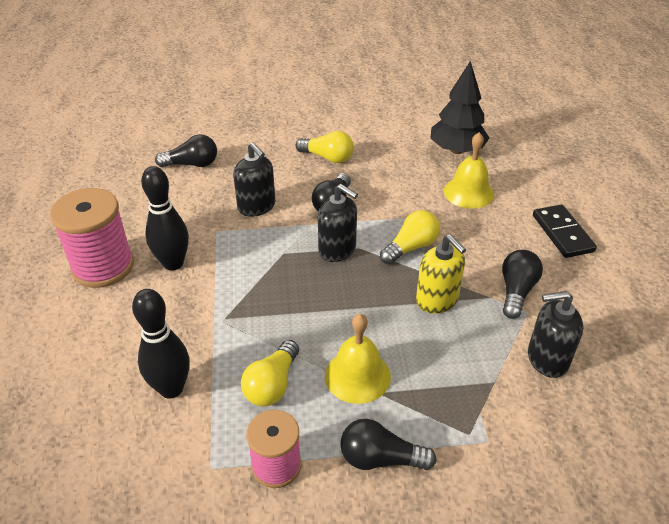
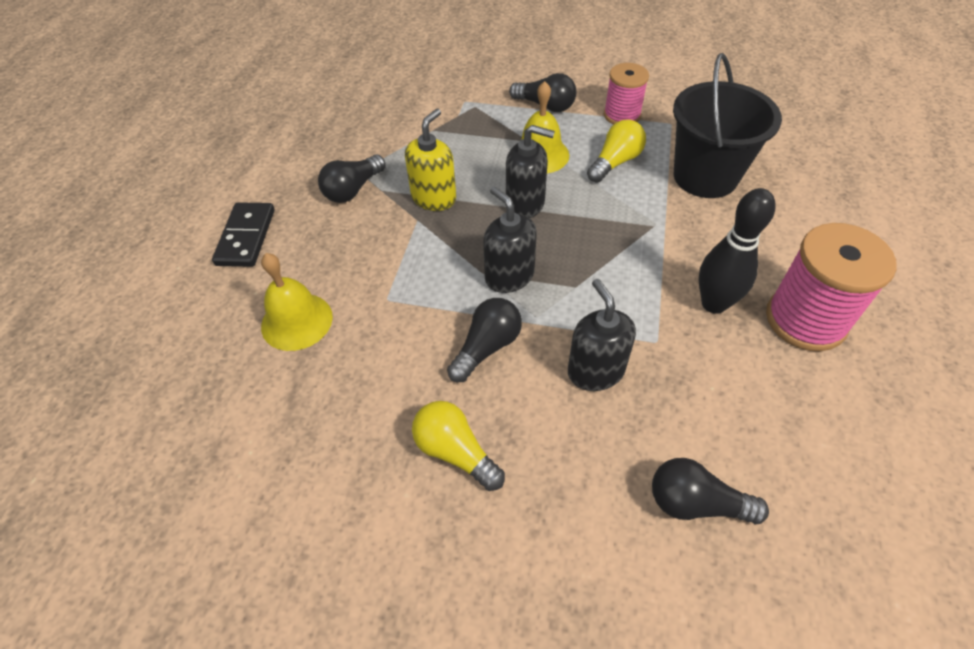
camera: 160 degrees left, 10 degrees up
black bowling pin [132,289,190,399] -> black bucket [673,53,782,198]
yellow light bulb [380,210,440,265] -> none
yellow soap dispenser [416,234,466,314] -> yellow soap dispenser turned 45 degrees clockwise [405,109,456,211]
black tree [430,61,489,154] -> none
black soap dispenser [528,291,583,378] -> black soap dispenser moved to [506,125,555,218]

